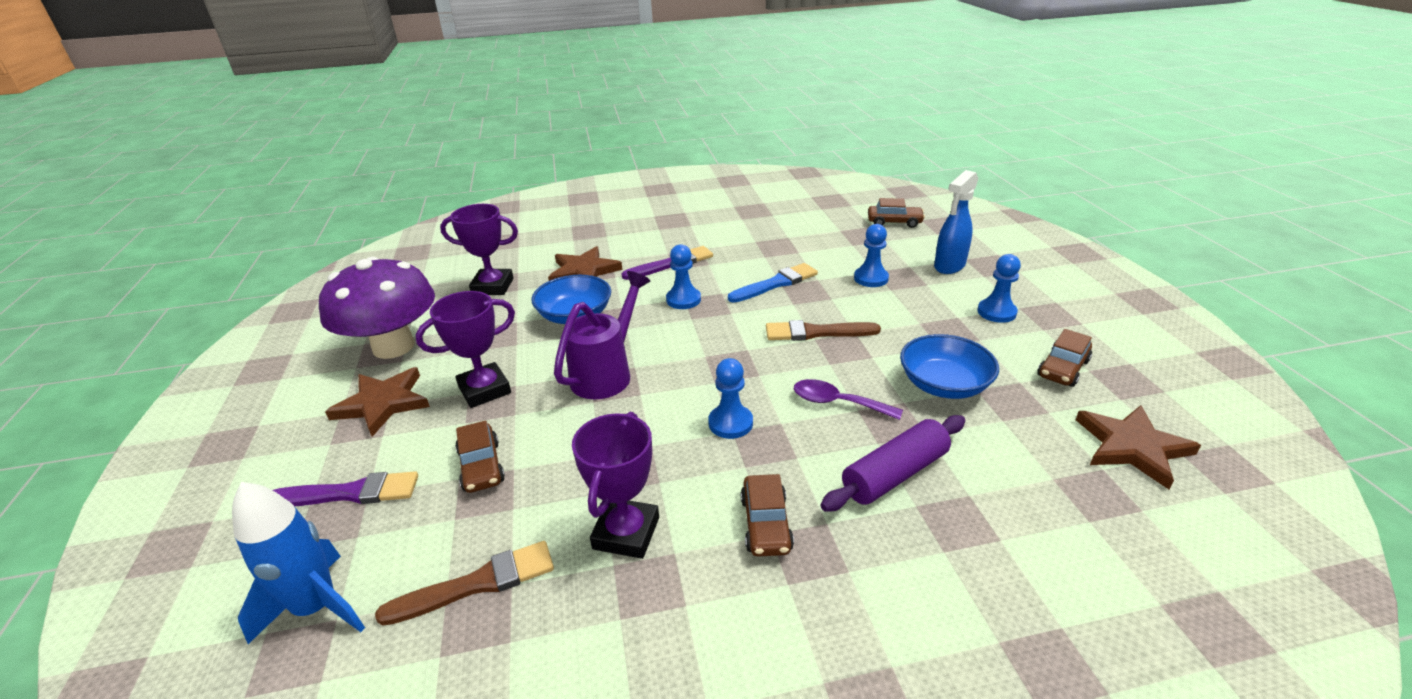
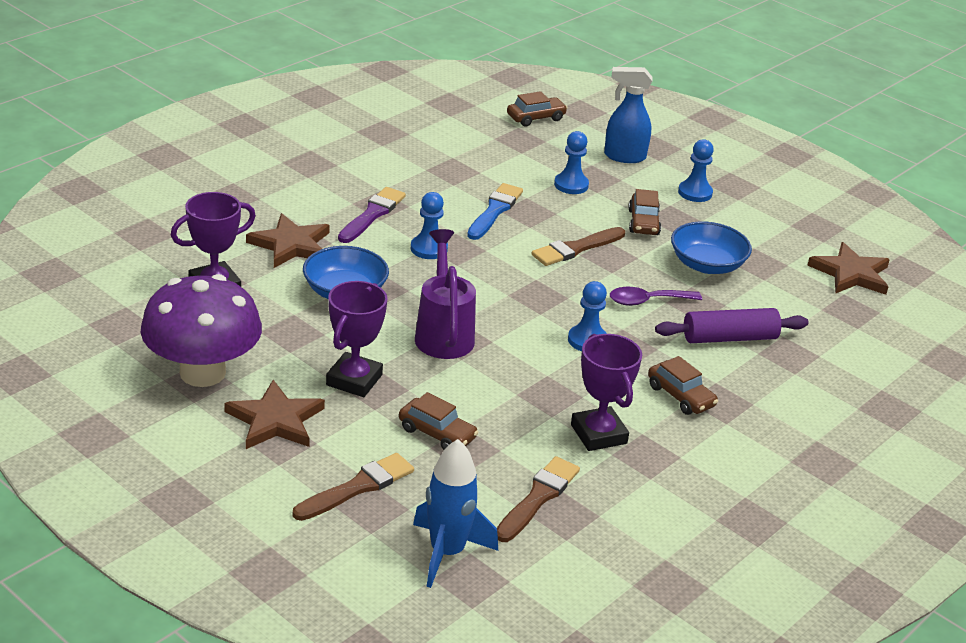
camera: 40 degrees left, 0 degrees up
purple brush [273,471,418,506] -> brown brush [293,453,414,521]
purple rolling pin [820,415,966,511] -> purple rolling pin turned 60 degrees clockwise [655,308,809,343]
blue spray bottle [934,170,978,274] -> blue spray bottle turned 90 degrees clockwise [604,67,653,163]
brown car [1037,329,1092,387] -> brown car moved to [628,189,661,235]

